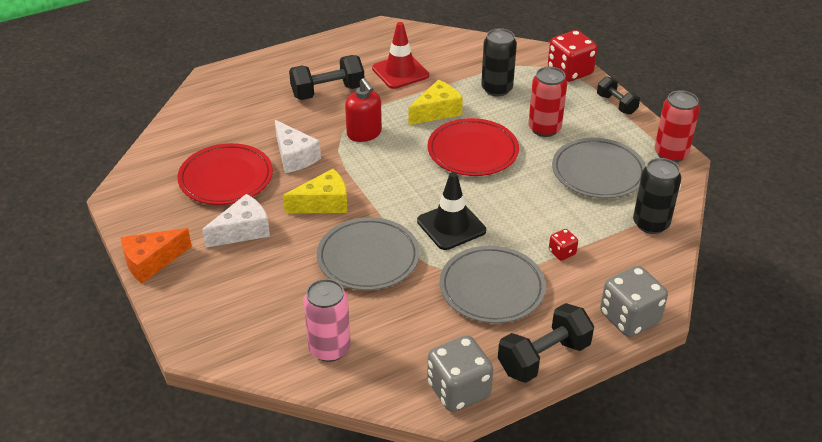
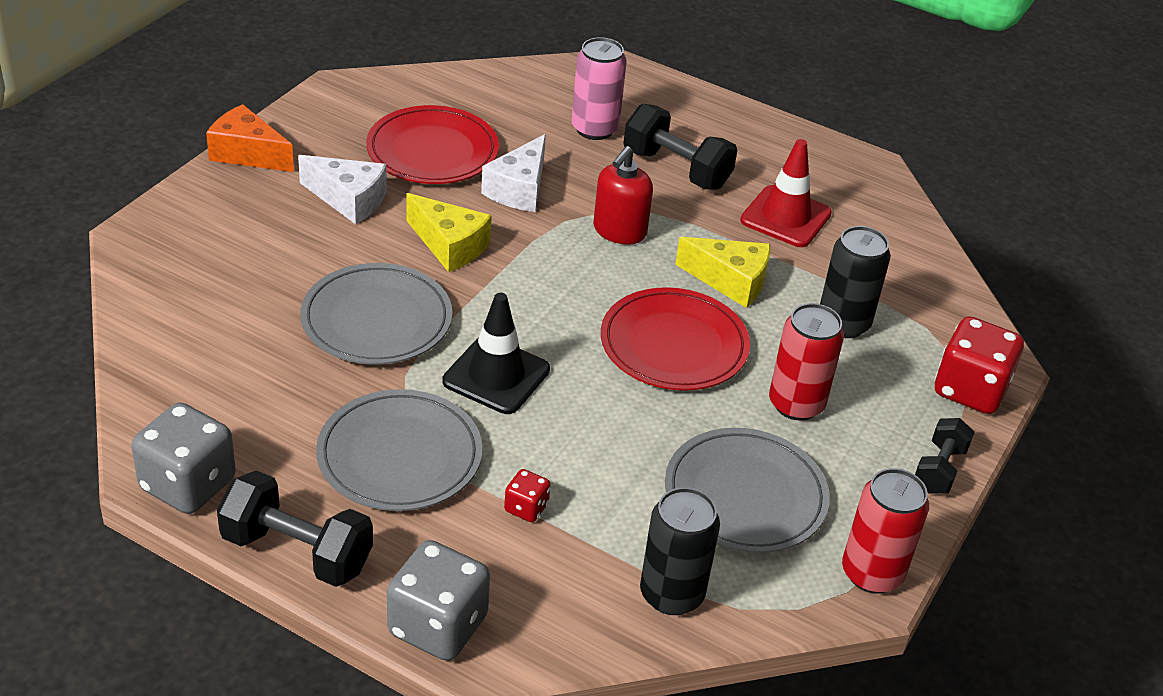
camera: 55 degrees right, 0 degrees up
pink can [303,279,351,362] -> pink can moved to [572,37,627,140]

